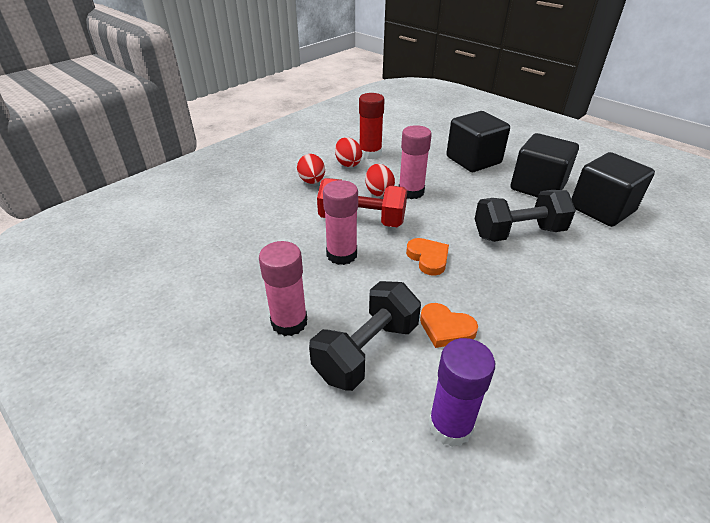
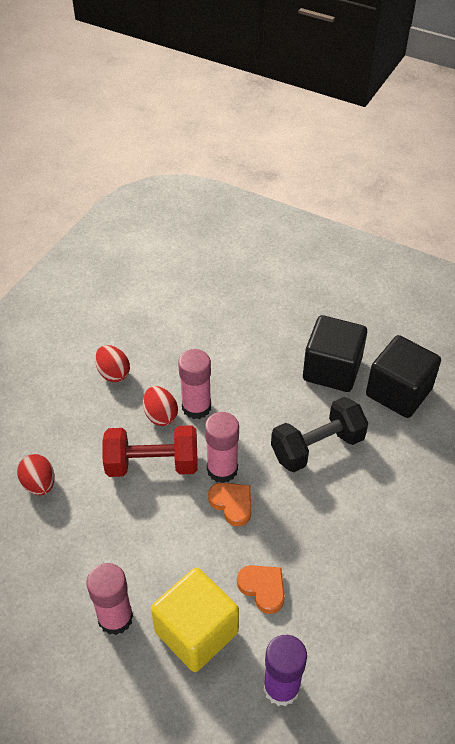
camera: 15 degrees left, 10 degrees up
red egg [297,154,325,184] -> red egg moved to [17,454,54,495]
black dumbbell [309,281,421,391] -> yellow cube [151,568,239,672]
pink glue stick [323,180,358,265] -> pink glue stick moved to [205,412,239,483]
red glue stick [359,93,385,159] -> none
orange heart [420,303,478,348] -> orange heart turned 150 degrees counterclockwise [237,565,285,614]
black cube [446,111,510,172] -> none

